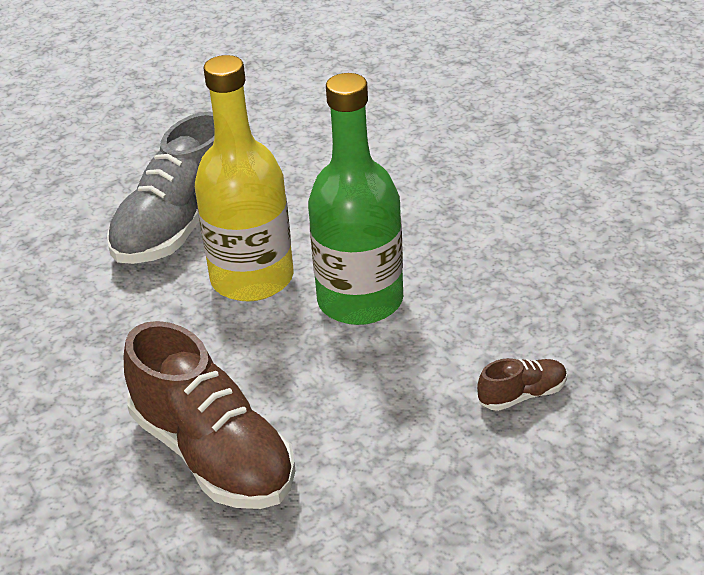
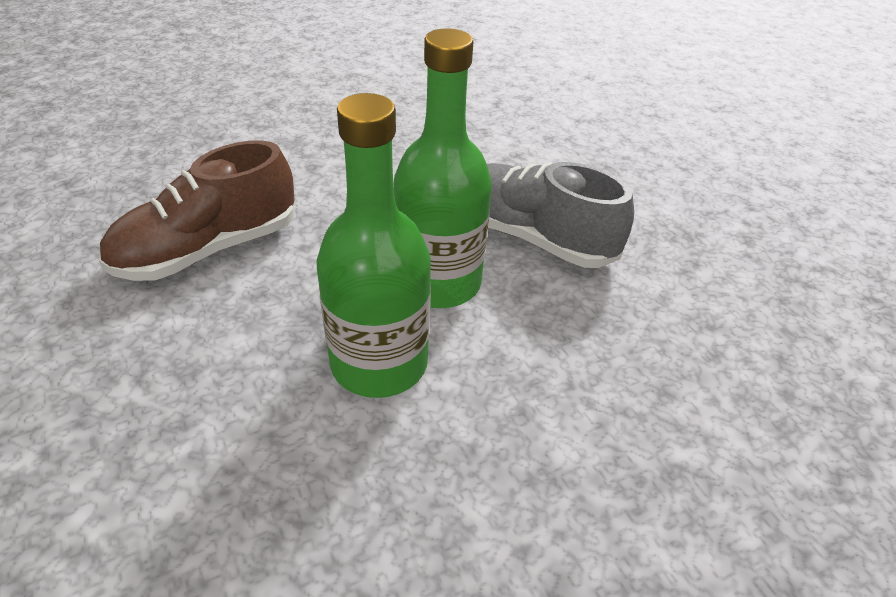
camera: 90 degrees right, 5 degrees up
yellow bottle [195,55,294,302] -> green bottle [394,29,492,308]
brown shoe [477,358,567,411] -> none

